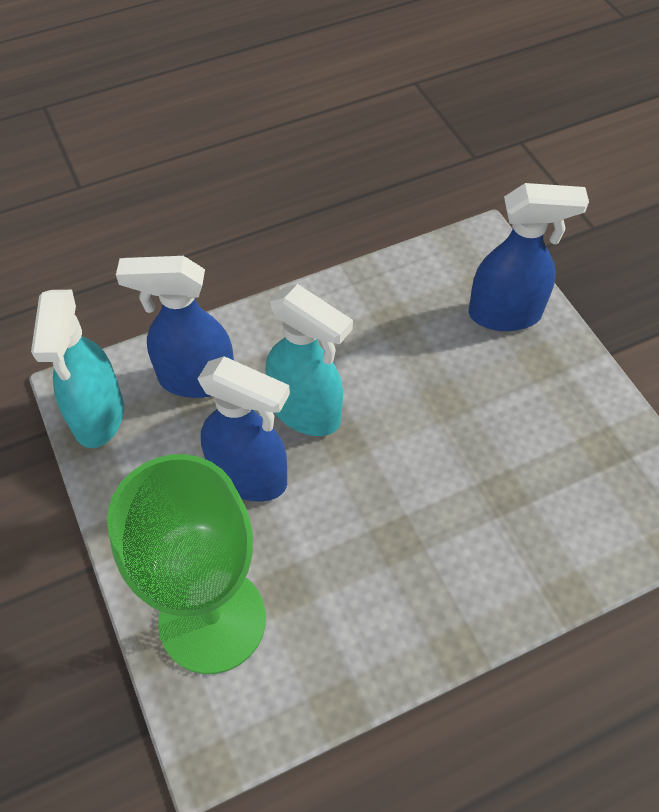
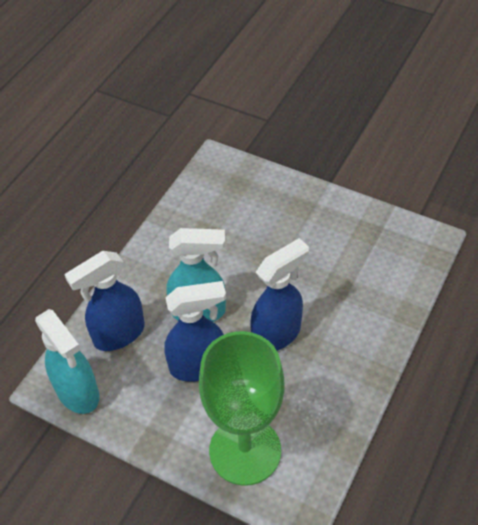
camera: 35 degrees left, 5 degrees down
blue spray bottle [468,183,589,331] -> blue spray bottle moved to [250,238,309,351]

